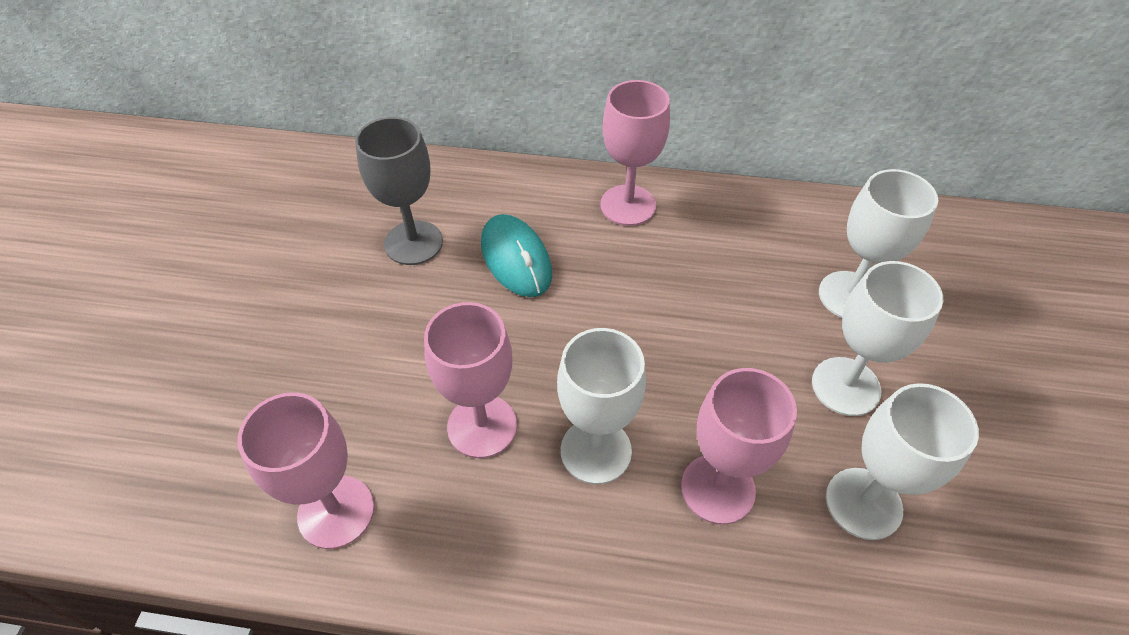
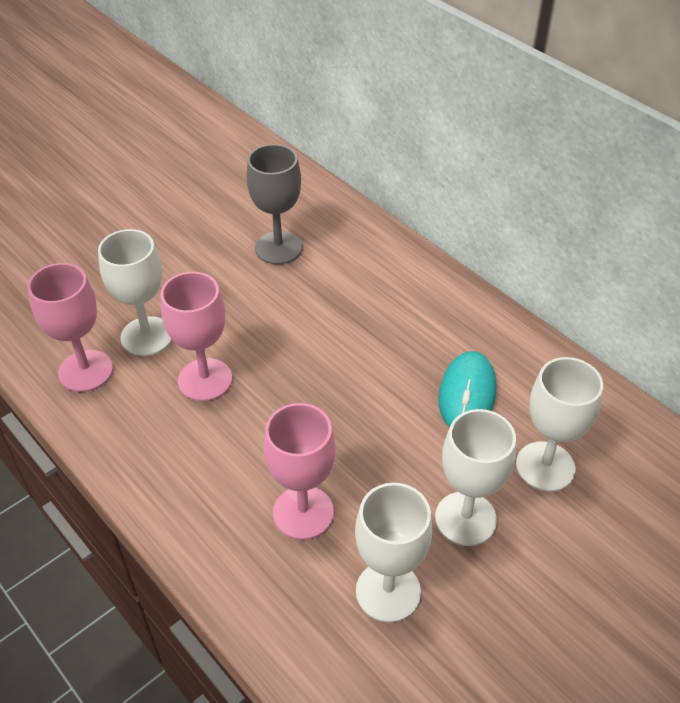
camera: 40 degrees right, 5 degrees down
turquoise mouse [481,214,552,297] -> turquoise mouse moved to [438,351,496,427]
white goblet [557,328,646,484] -> white goblet moved to [98,229,172,356]
pink goblet [600,80,670,226] -> none

